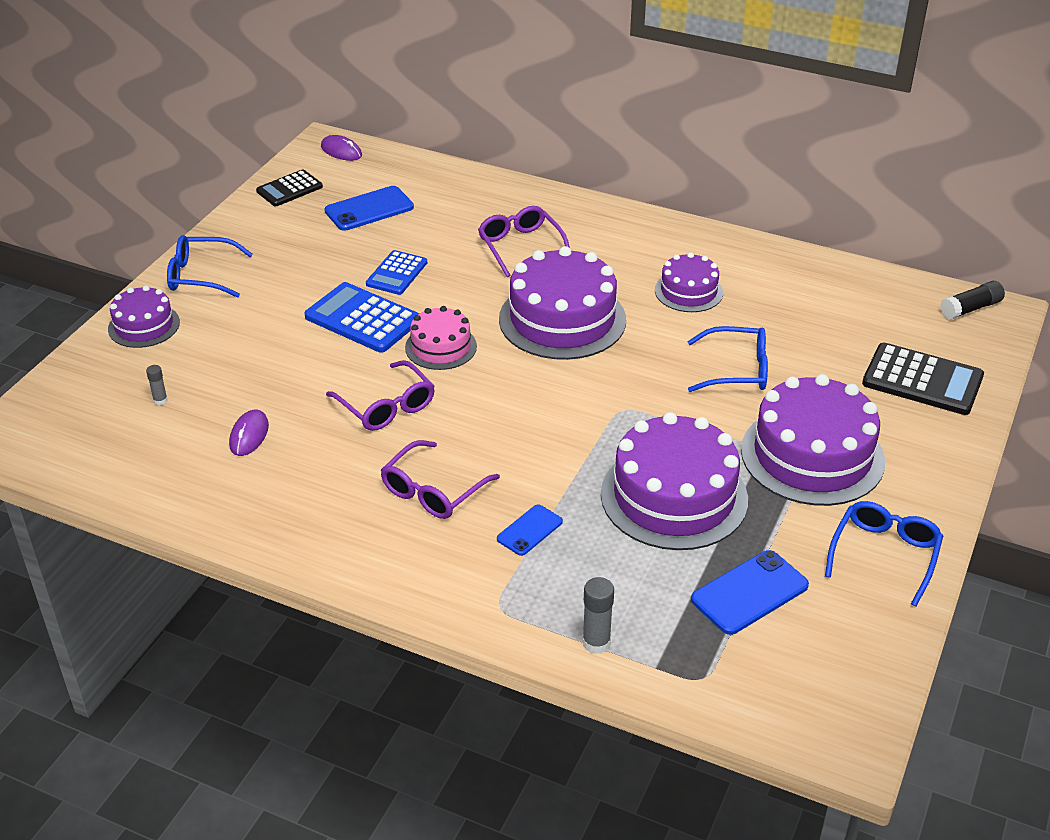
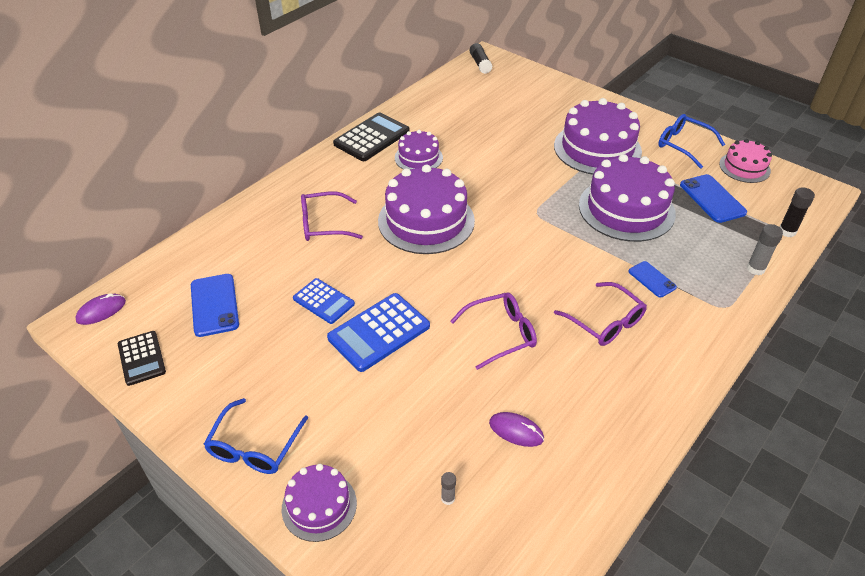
camera: 75 degrees left, 5 degrees up
pink cake [405,306,477,370] -> pink cake moved to [719,139,772,183]
blue glasses [687,326,768,392] -> none
black calculator [862,343,984,415] -> black calculator moved to [333,112,410,161]
none -> black glue stick [780,187,815,237]

